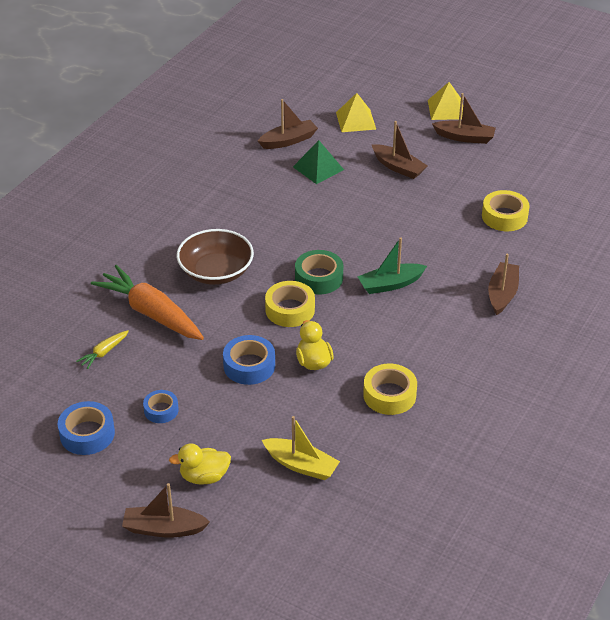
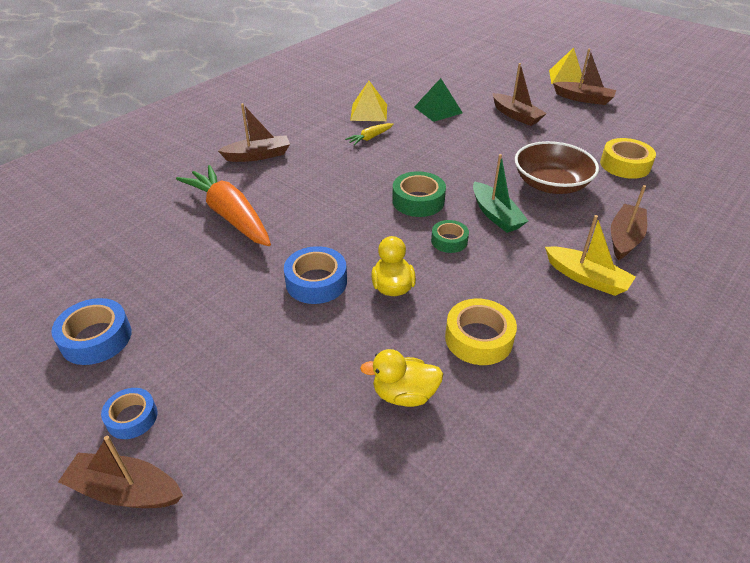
camera: 10 degrees right, 0 degrees up
yellow carrot [76,330,129,369] -> yellow carrot moved to [345,123,394,145]
blue tape [143,390,179,423] -> blue tape moved to [101,388,158,439]
yellow duck [169,444,231,485] -> yellow duck moved to [360,349,443,407]
brown bowl [177,229,254,285] -> brown bowl moved to [515,141,599,194]
brown boat [258,99,318,149] -> brown boat moved to [218,103,290,162]
yellow boat [262,416,340,480] -> yellow boat moved to [545,215,636,296]
yellow tape [265,281,315,327] -> none
yellow pyramid [336,93,376,132] -> yellow pyramid moved to [350,81,387,121]
green boat [357,237,427,294] -> green boat turned 105 degrees counterclockwise [473,154,528,233]
none -> green tape [431,220,469,253]

